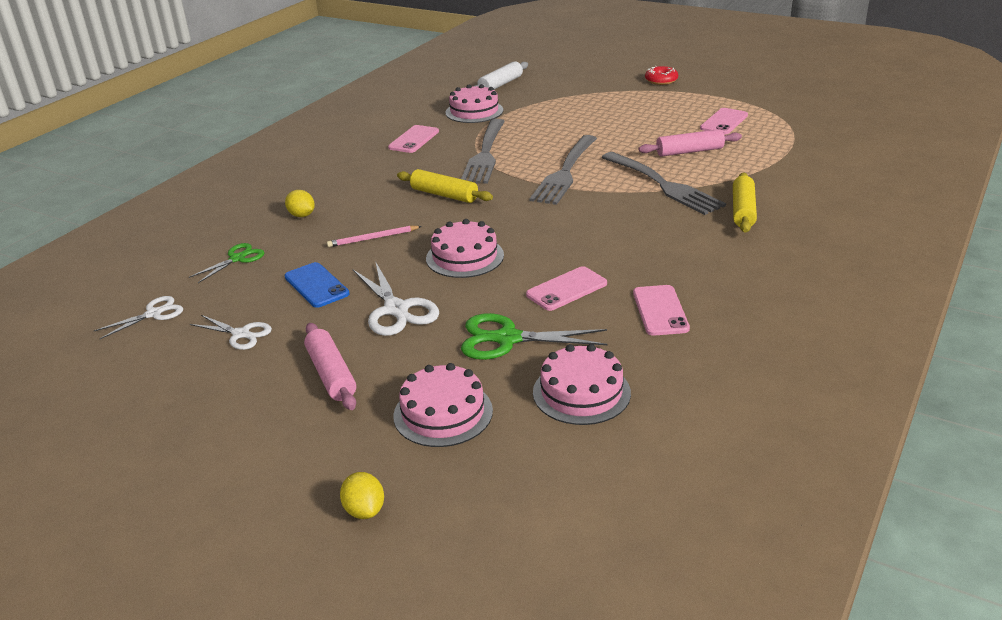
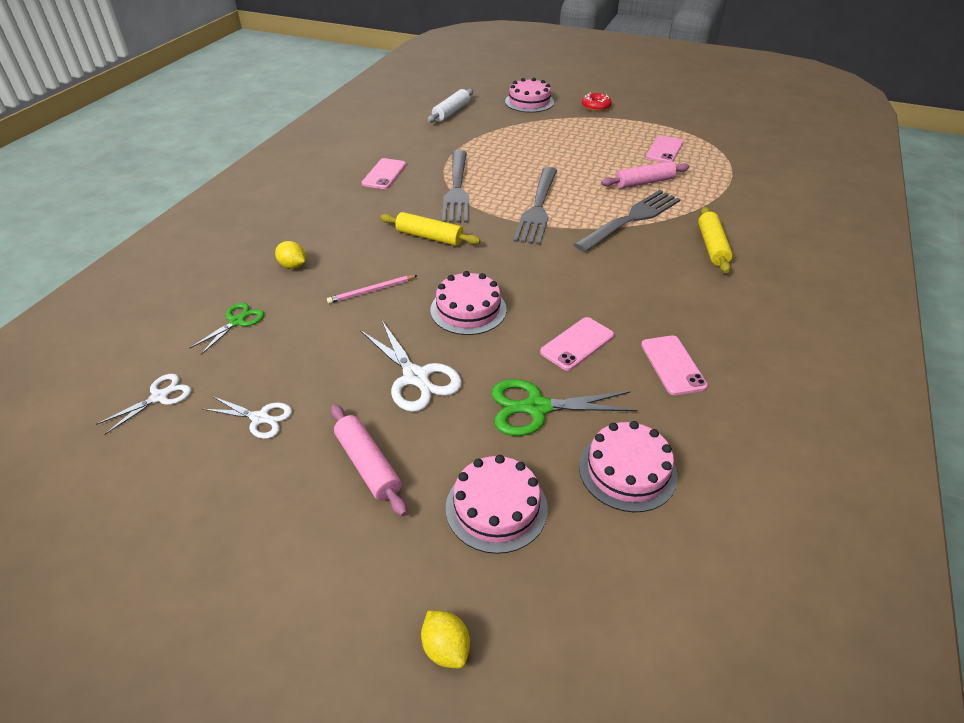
camera: 10 degrees left, 10 degrees up
blue phone [284,262,350,308] -> none
pink cake [445,84,503,123] -> pink cake moved to [505,78,554,113]
grey fork [601,152,726,215] -> grey fork turned 90 degrees counterclockwise [574,190,681,252]

